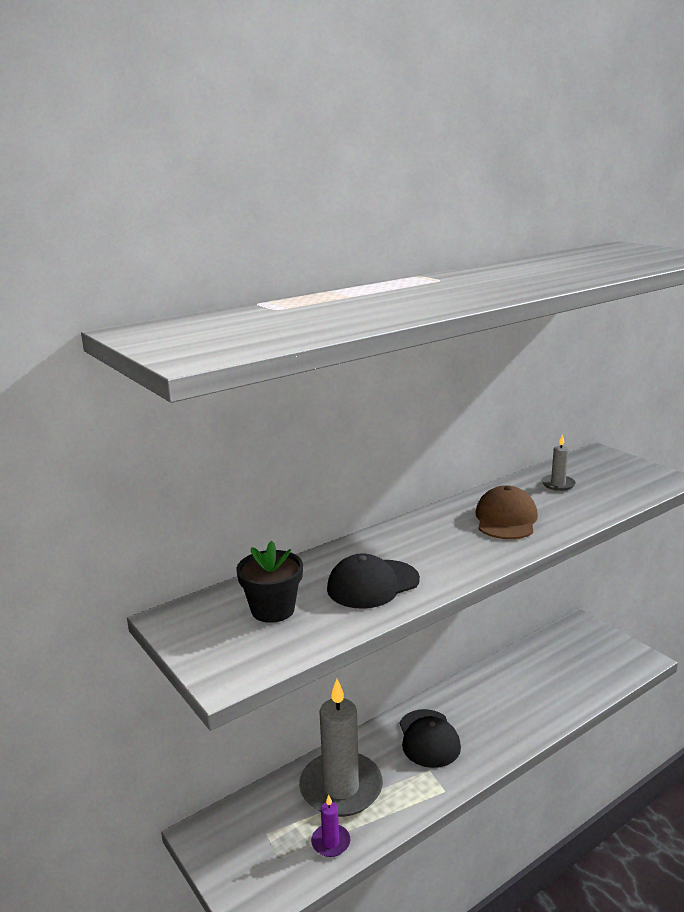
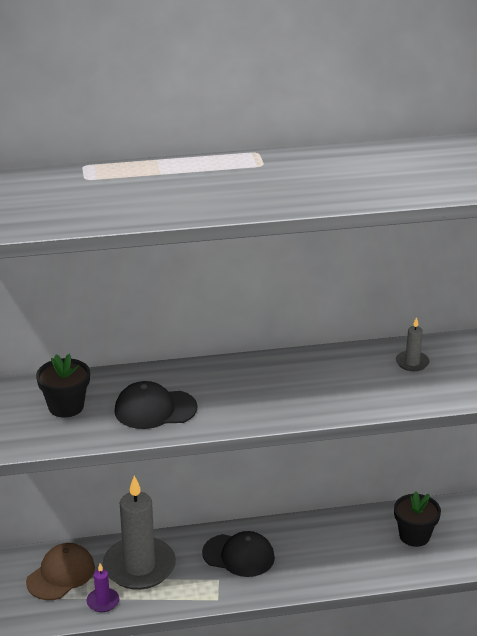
camera: 25 degrees right, 10 degrees up
black cap [400,709,461,768] -> black cap turned 90 degrees counterclockwise [202,531,275,577]
brown cap [475,485,538,539] -> brown cap moved to [26,543,95,600]
none -> black flower pot [394,491,441,547]

